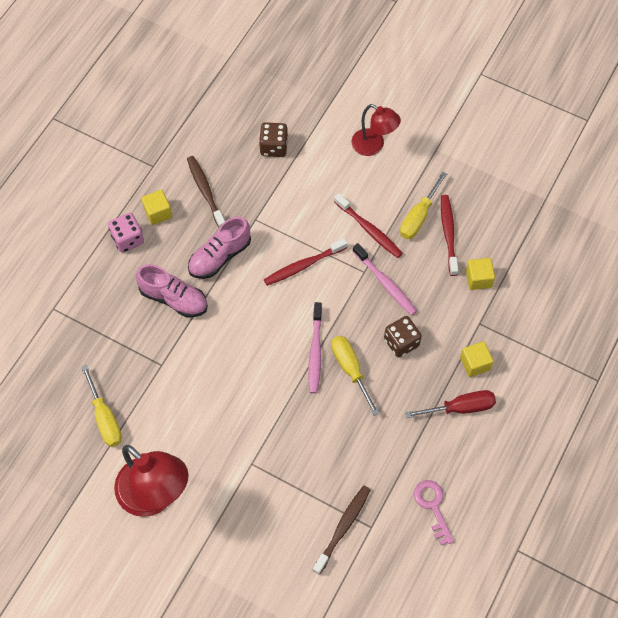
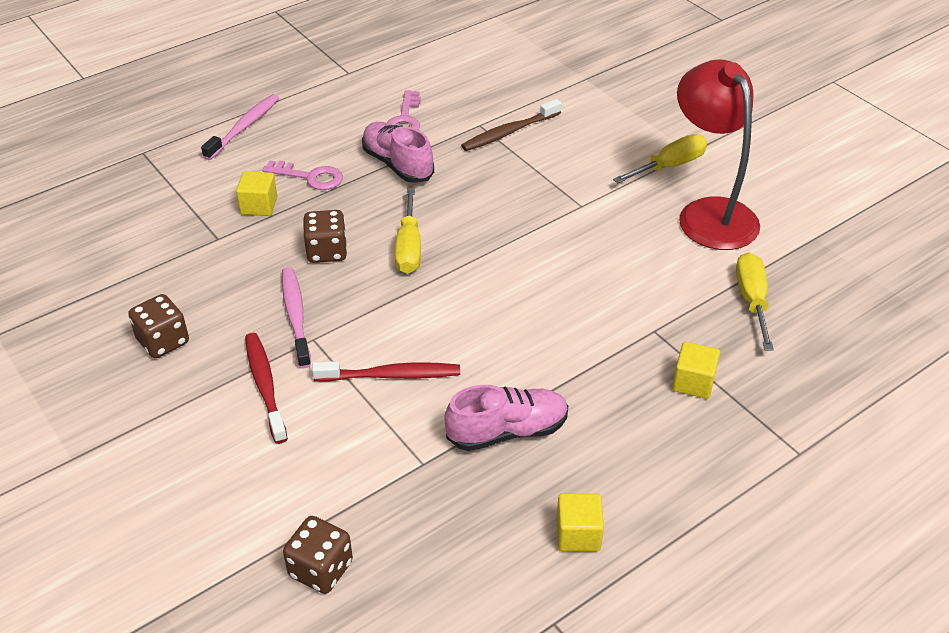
camera: 155 degrees left, 20 degrees down
pink dice [108,213,144,253] -> none
pink shoe [136,264,208,317] -> pink shoe moved to [362,122,434,183]
brown toothbrush [187,156,225,228] -> none
pink toothbrush [308,302,322,394] -> pink toothbrush moved to [201,94,279,160]
red lamp [351,104,401,156] -> none
yellow screwdriver [400,172,447,239] -> yellow screwdriver moved to [613,134,707,184]
red screwdriver [405,390,496,418] -> pink key [262,160,343,190]
red toothbrush [441,195,458,276] -> brown dice [128,294,189,358]
yellow cube [466,258,495,290] -> yellow cube moved to [672,342,720,399]

